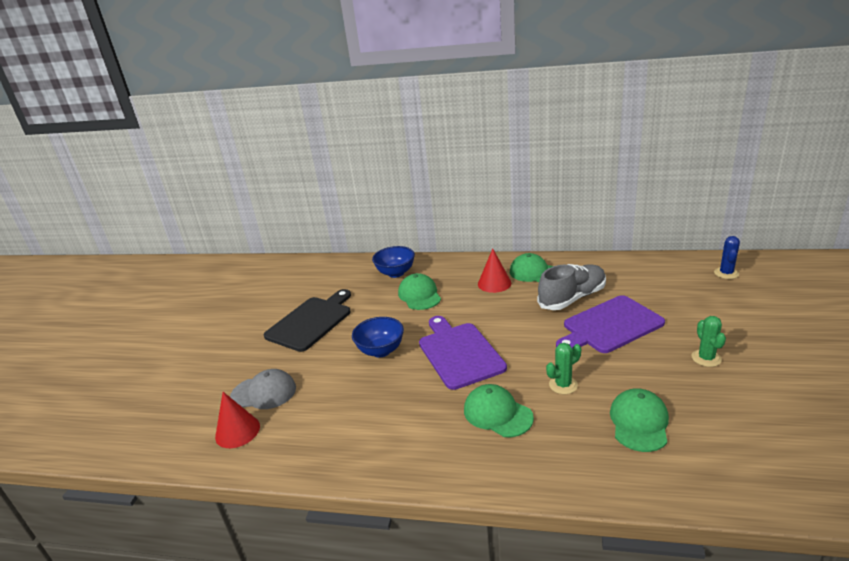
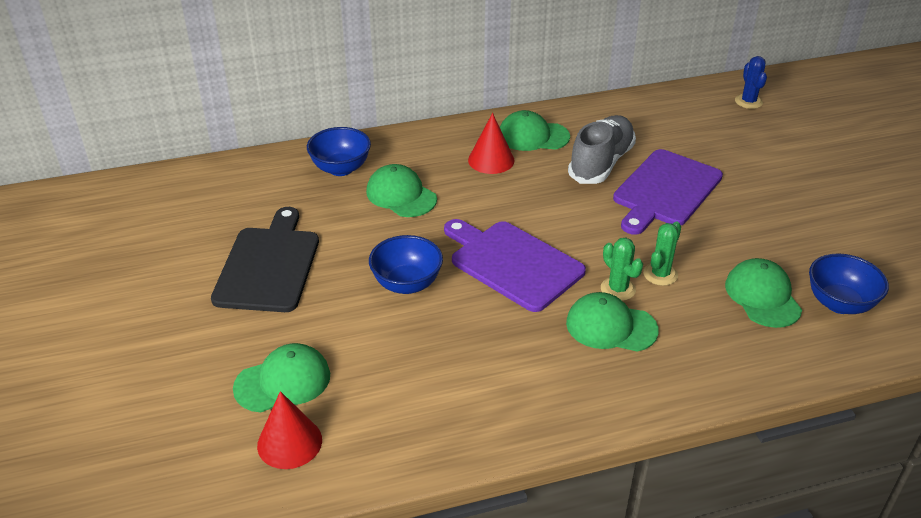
camera: 30 degrees left, 10 degrees up
grey cap [230,369,296,409] -> green cap [233,343,330,413]
green cactus [692,316,726,367] -> green cactus moved to [601,237,643,301]
none -> blue bowl [809,253,889,314]

